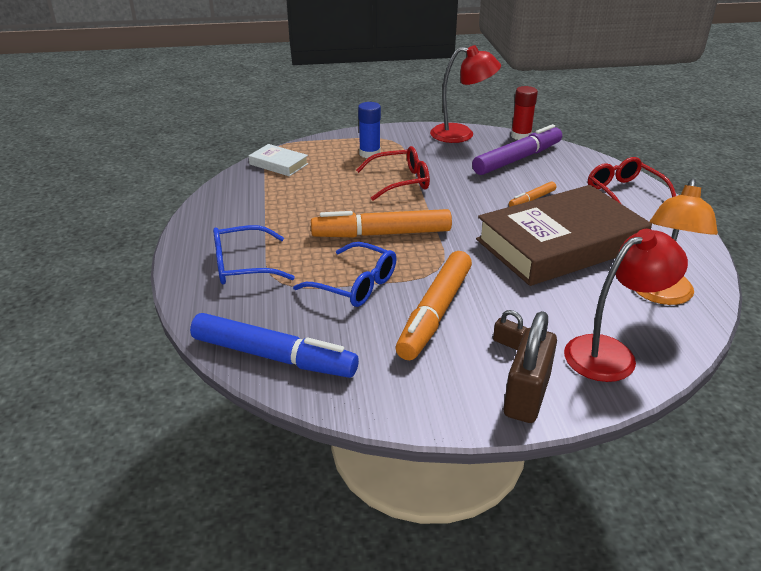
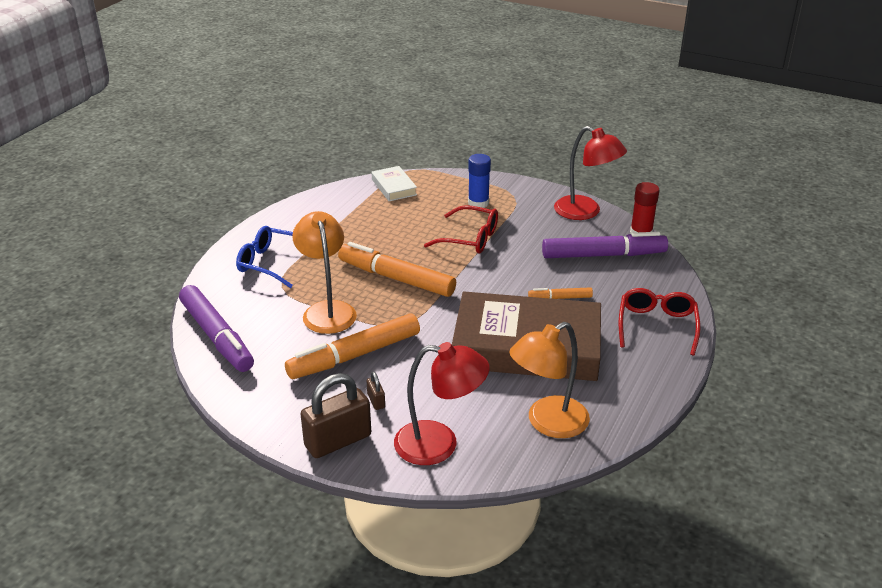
camera: 35 degrees right, 0 degrees up
blue marker [190,313,359,378] -> purple marker [179,285,254,372]
blue glasses [293,242,397,307] -> orange lamp [292,211,357,334]

